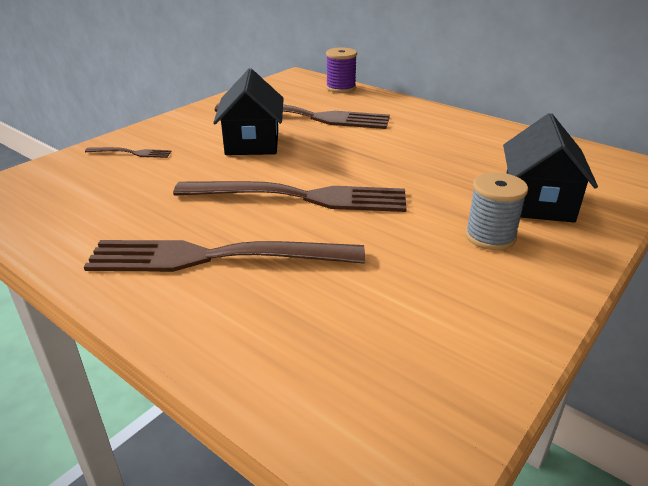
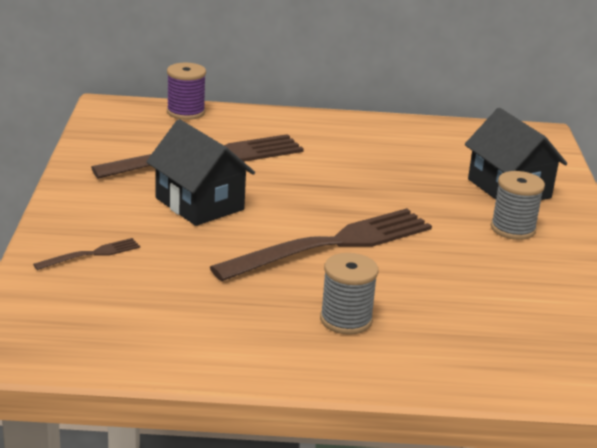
camera: 40 degrees left, 5 degrees down
brown fork [84,240,365,272] -> grey spool [320,253,378,335]

